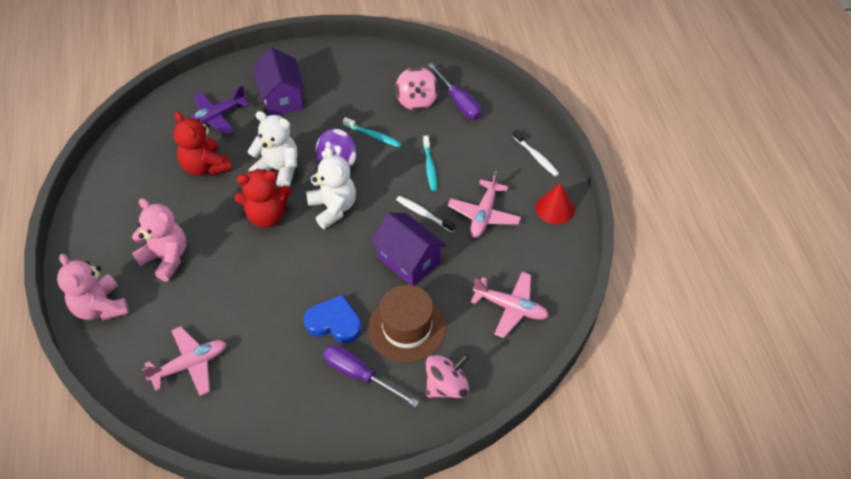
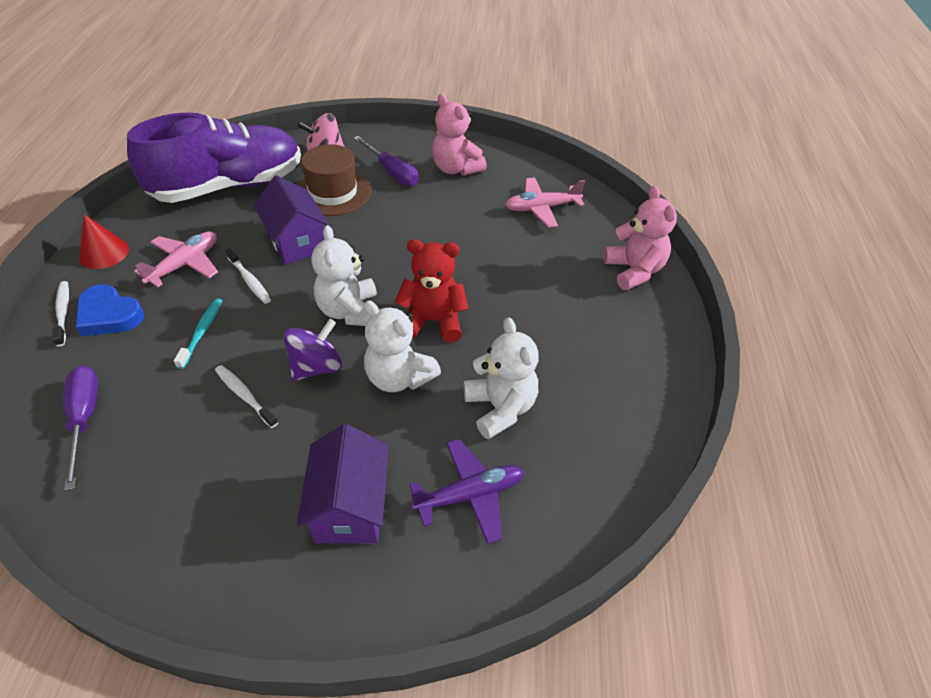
camera: 165 degrees left, 5 degrees down
pink teddy bear [132,198,186,282] -> pink teddy bear moved to [432,94,487,176]
red teddy bear [173,112,232,176] -> white teddy bear [464,318,539,439]
blue heart [304,295,362,343] -> blue heart moved to [76,284,144,336]
turquoise toothbrush [343,117,402,147] -> white toothbrush [215,365,278,428]
pink spinning top [395,67,439,111] -> none
pink plane [471,272,549,338] -> purple shoe [127,112,301,203]

